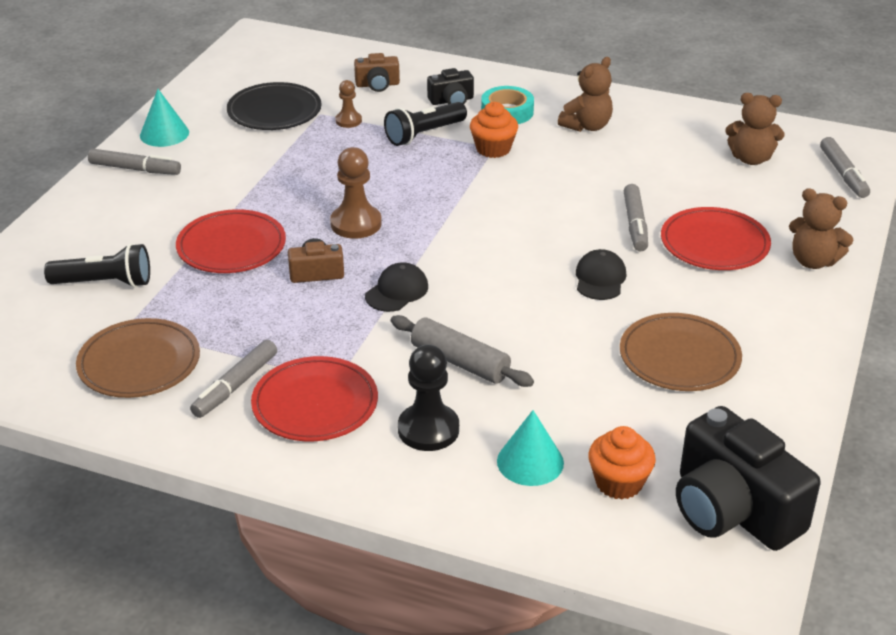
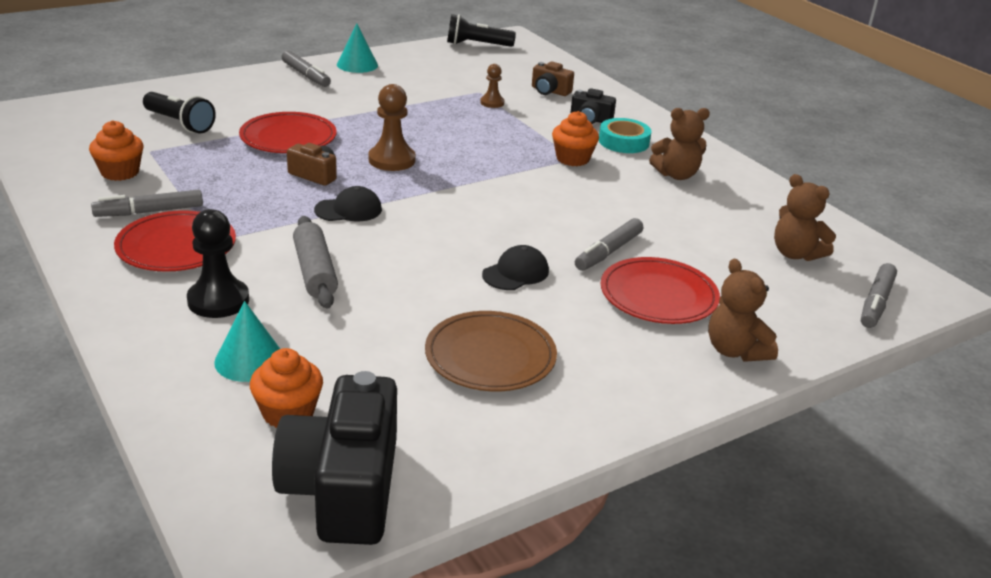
camera: 35 degrees right, 5 degrees down
brown plate [76,318,200,398] -> orange cupcake [89,120,144,181]
black plate [227,82,322,130] -> none
black flashlight [384,102,467,146] -> black flashlight moved to [447,14,516,47]

